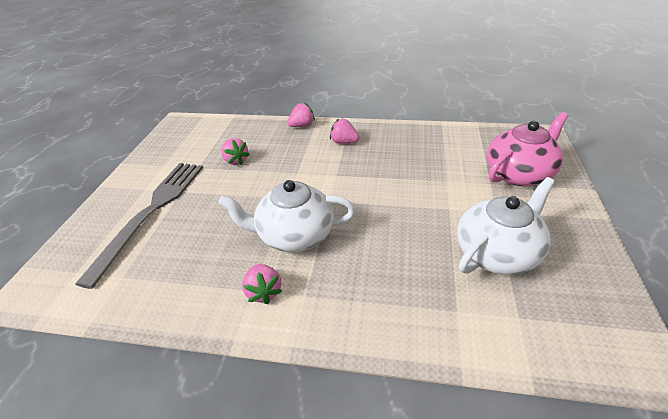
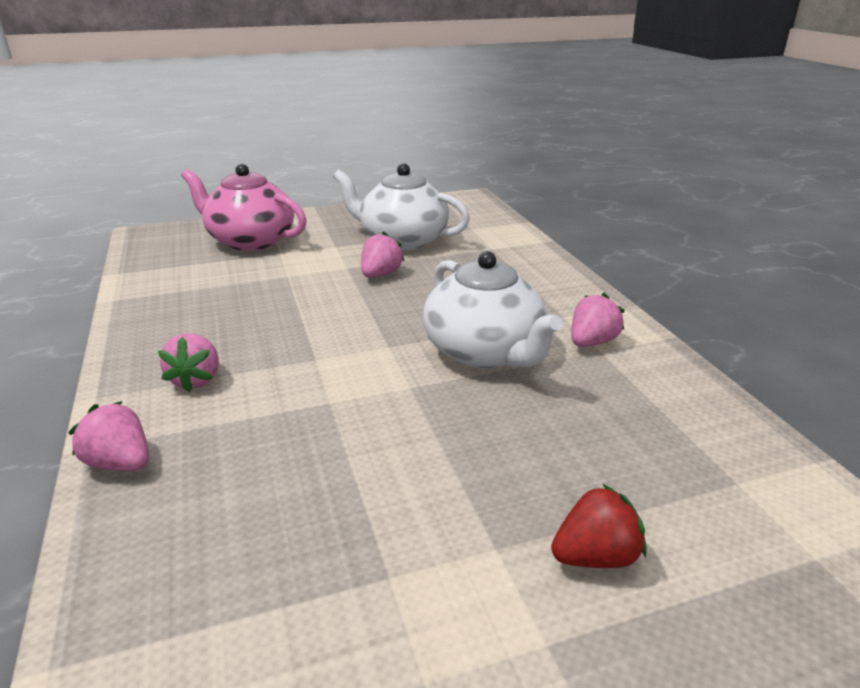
camera: 120 degrees left, 10 degrees down
grey fork [75,163,203,289] -> red strawberry [551,483,647,568]
pink strawberry [221,138,250,165] -> pink strawberry moved to [361,231,405,278]

